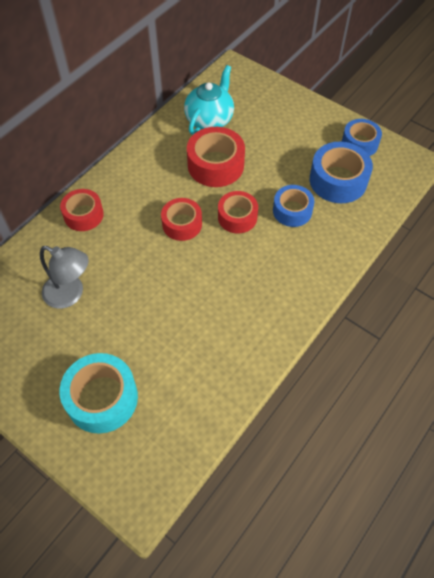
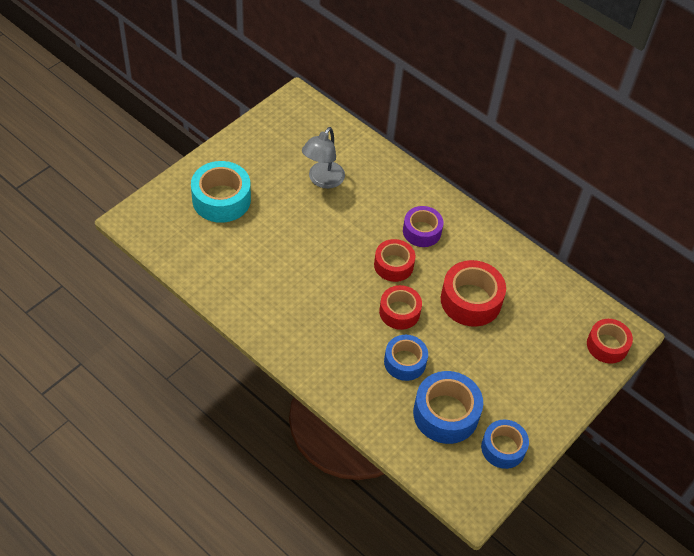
camera: 90 degrees right, 5 degrees down
red tape [60,189,104,231] -> red tape moved to [587,319,633,364]
turquoise teapot [184,65,234,135] -> none
none -> purple tape [403,206,444,247]

